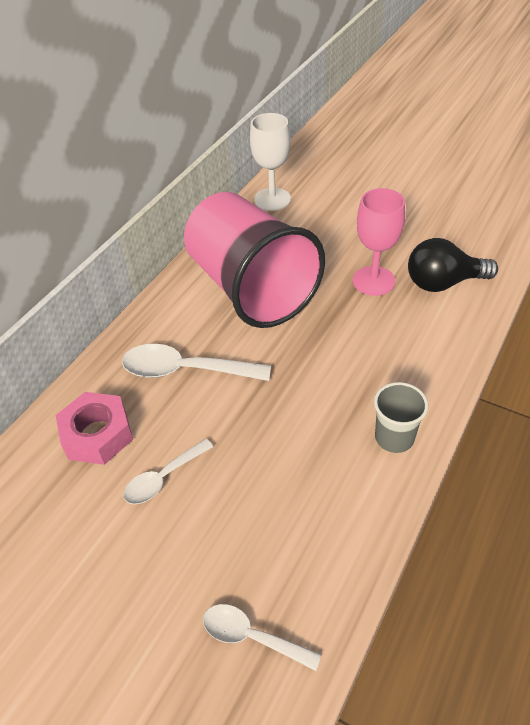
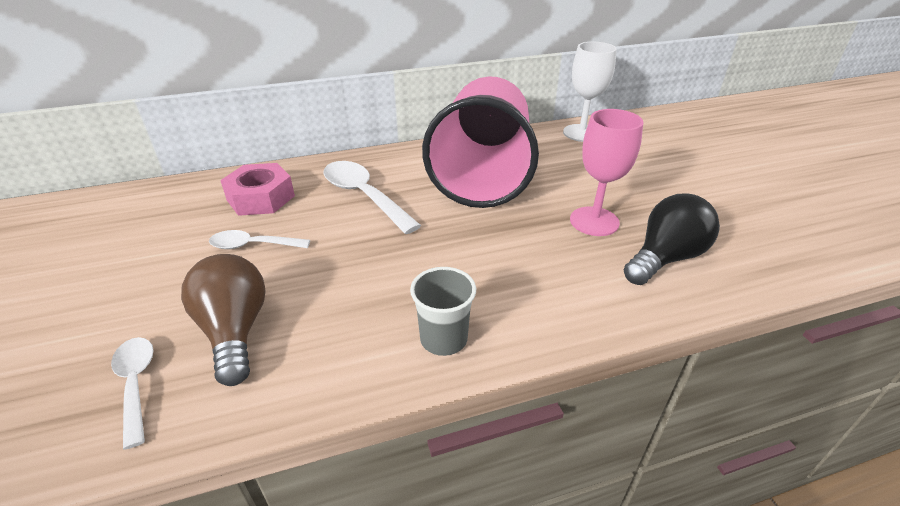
camera: 40 degrees right, 10 degrees down
black light bulb [408,238,498,292] -> black light bulb turned 105 degrees clockwise [624,194,720,285]
none -> brown light bulb [181,254,266,386]

